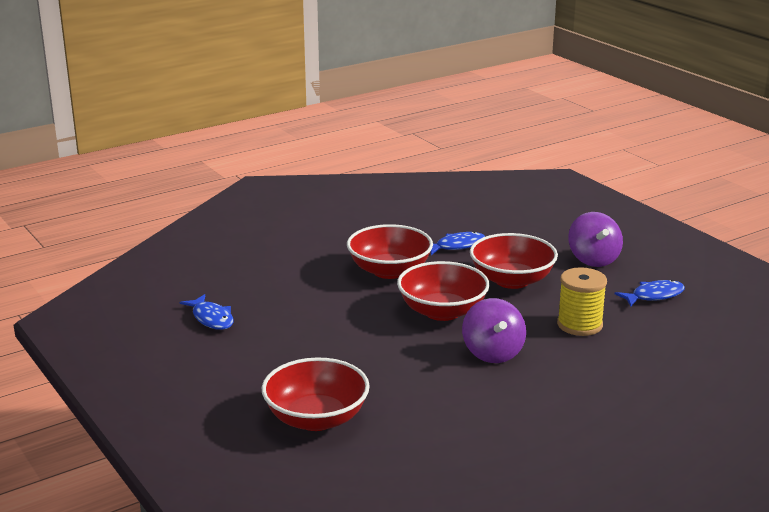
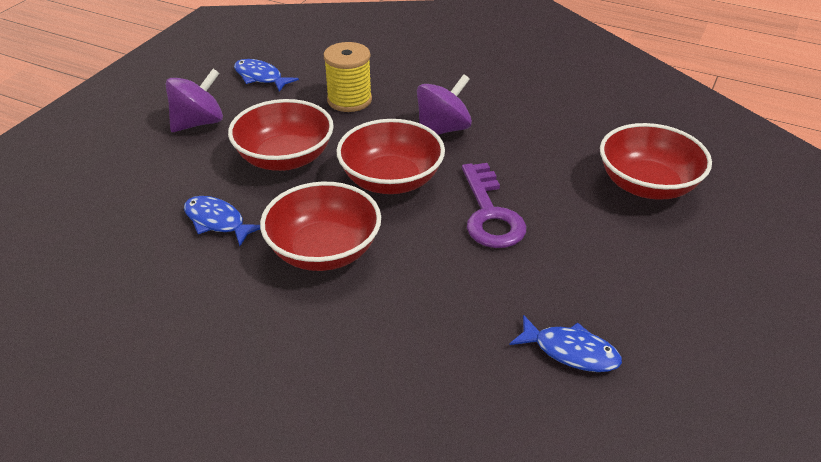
camera: 120 degrees left, 15 degrees up
blue fish [180,294,234,330] -> blue fish turned 90 degrees clockwise [510,315,622,372]
none -> purple key [462,163,526,248]

